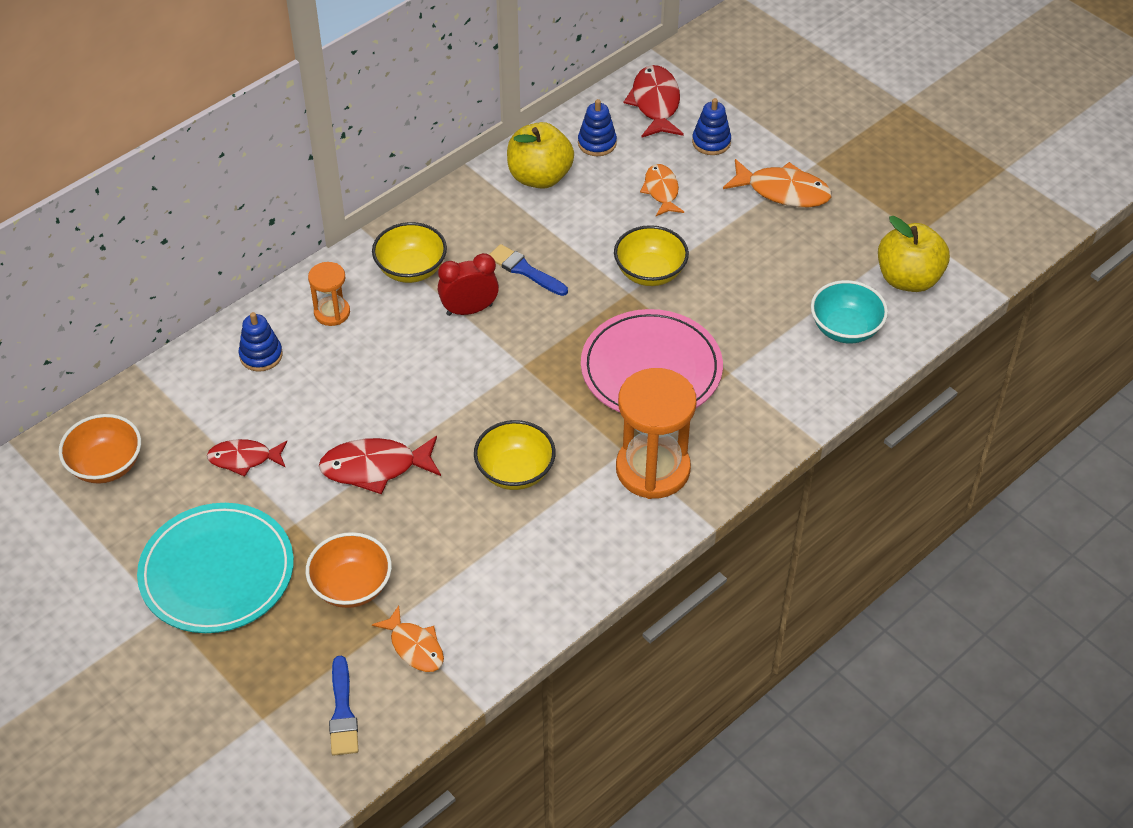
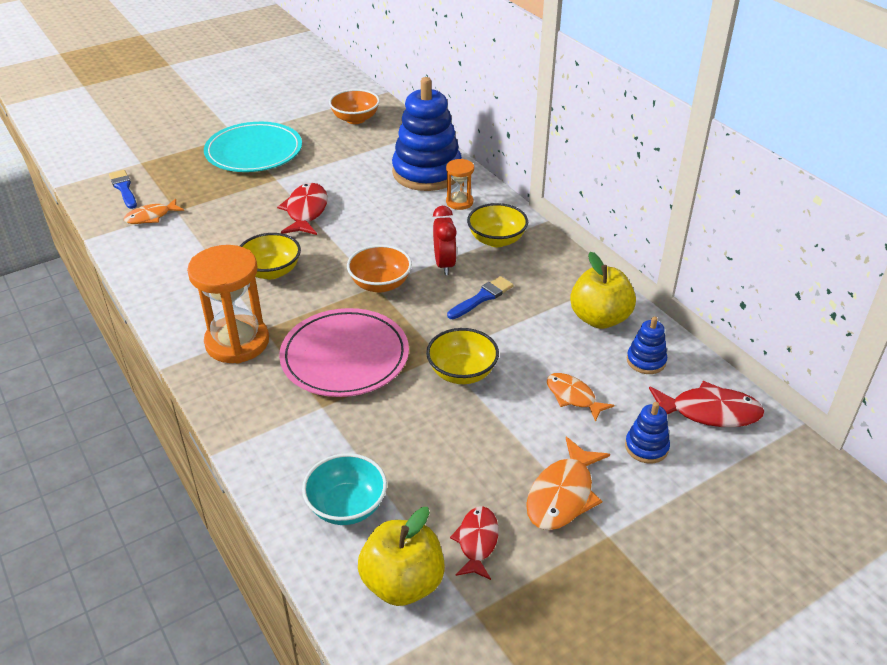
camera: 100 degrees right, 10 degrees down
red fish [207,439,287,477] -> red fish moved to [450,506,499,580]
blue stacking toy [238,312,283,372] -> blue stacking toy [392,77,462,191], size x2.29
orange bowl [306,532,392,608] -> orange bowl moved to [347,245,412,293]
blue brush [329,656,358,756] -> blue brush turned 60 degrees clockwise [109,170,137,209]
orange fish [640,164,684,216] -> orange fish turned 135 degrees counterclockwise [547,373,615,422]

